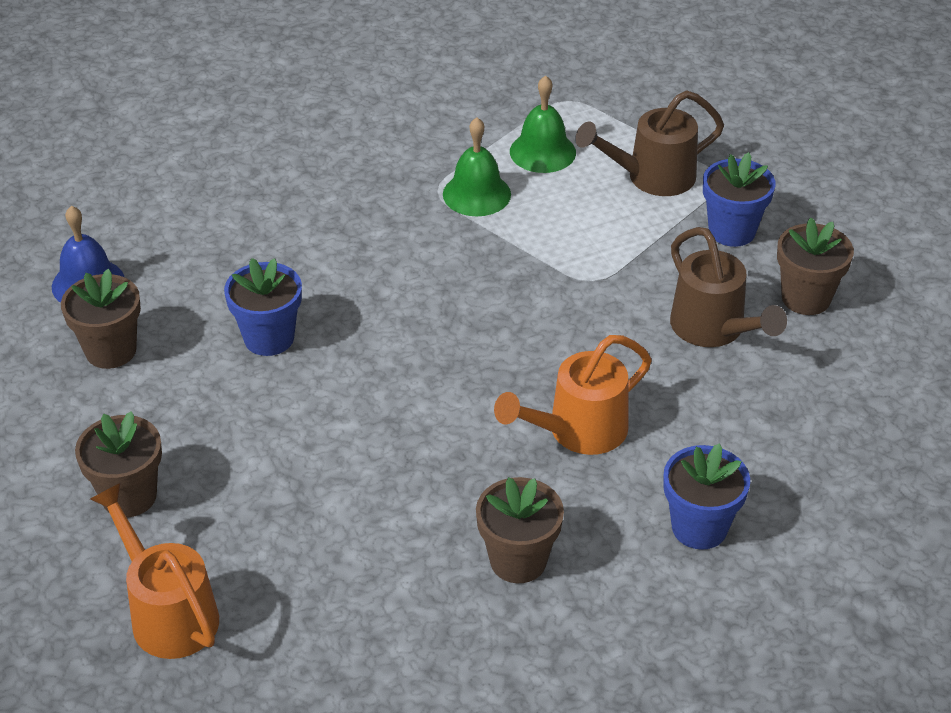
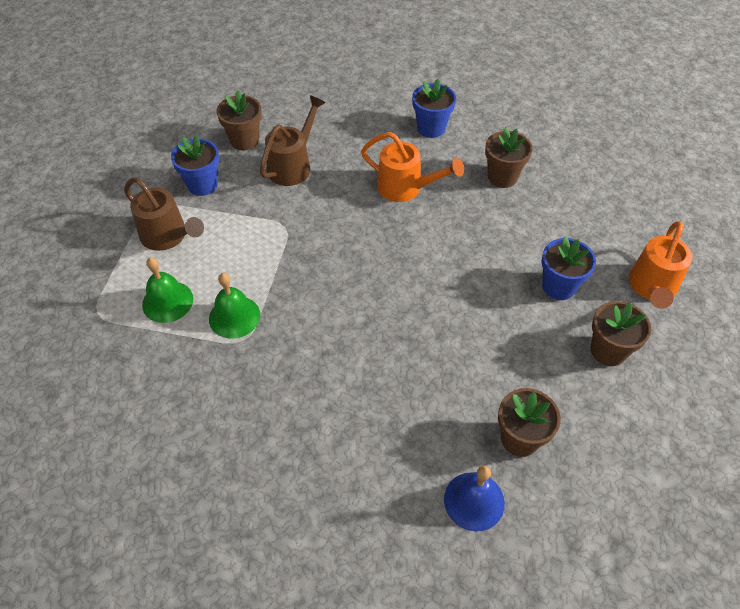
camera: 120 degrees left, 10 degrees up
blue flower pot [224,258,302,356] -> blue flower pot moved to [541,237,596,300]

